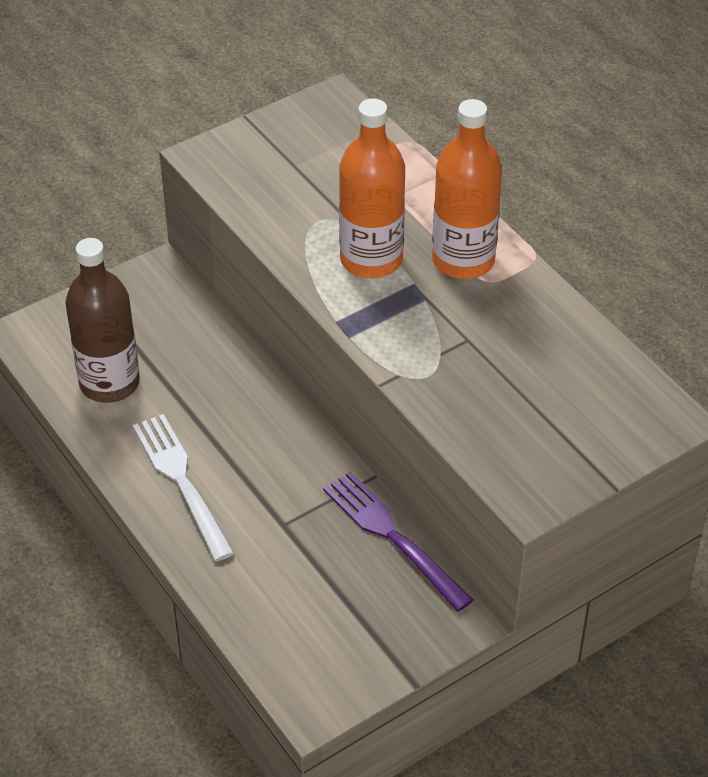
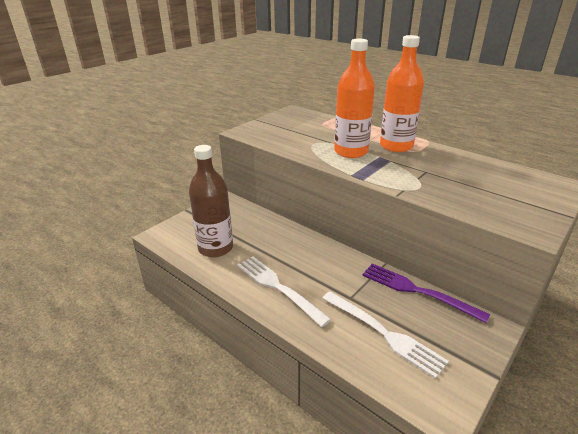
camera: 15 degrees left, 15 degrees down
none -> white fork [322,291,449,379]

